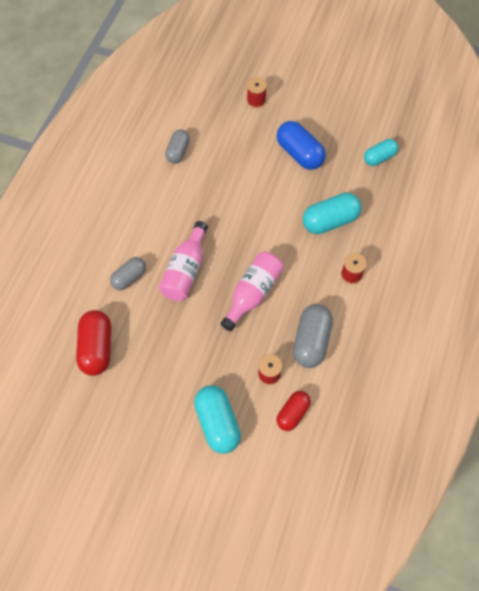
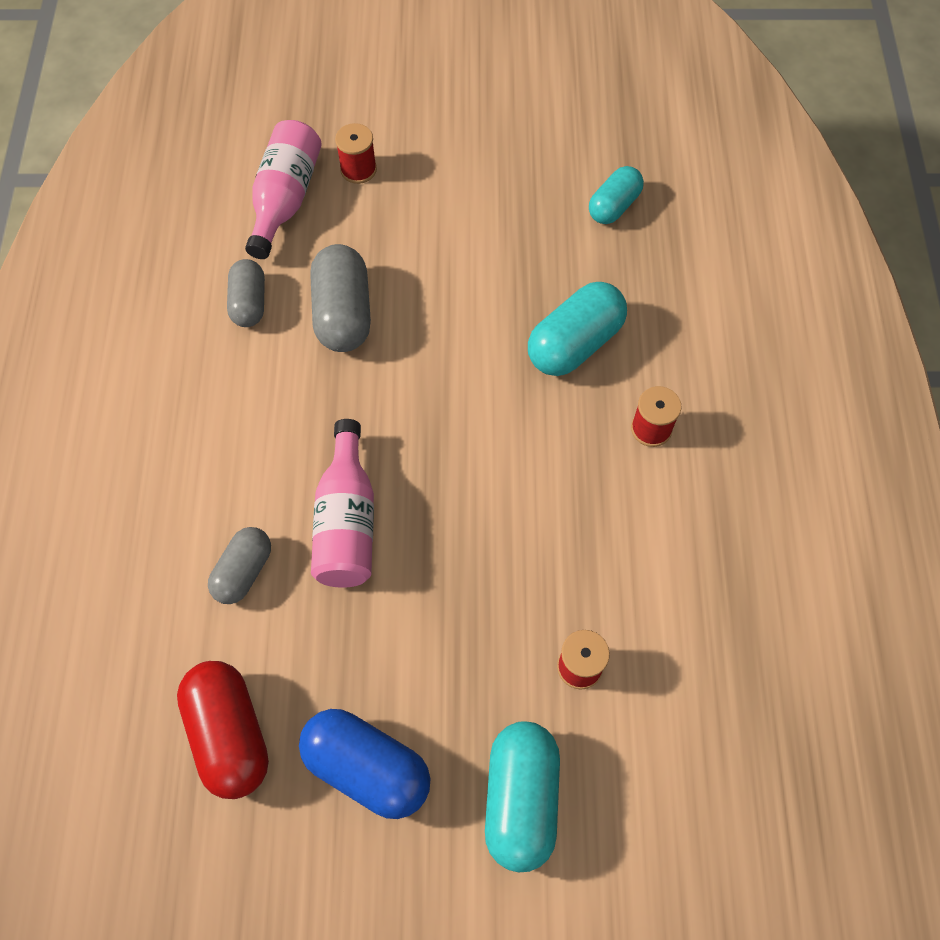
camera: 20 degrees left, 0 degrees up
turquoise capsule [194,385,241,454] -> turquoise capsule turned 45 degrees clockwise [485,722,560,873]
pink bottle [220,252,284,331] -> pink bottle moved to [245,120,322,259]
blue capsule [277,121,326,170] -> blue capsule moved to [299,709,430,819]
red capsule [277,391,311,431] -> none
grey capsule [293,304,333,368] -> grey capsule moved to [310,244,371,352]

